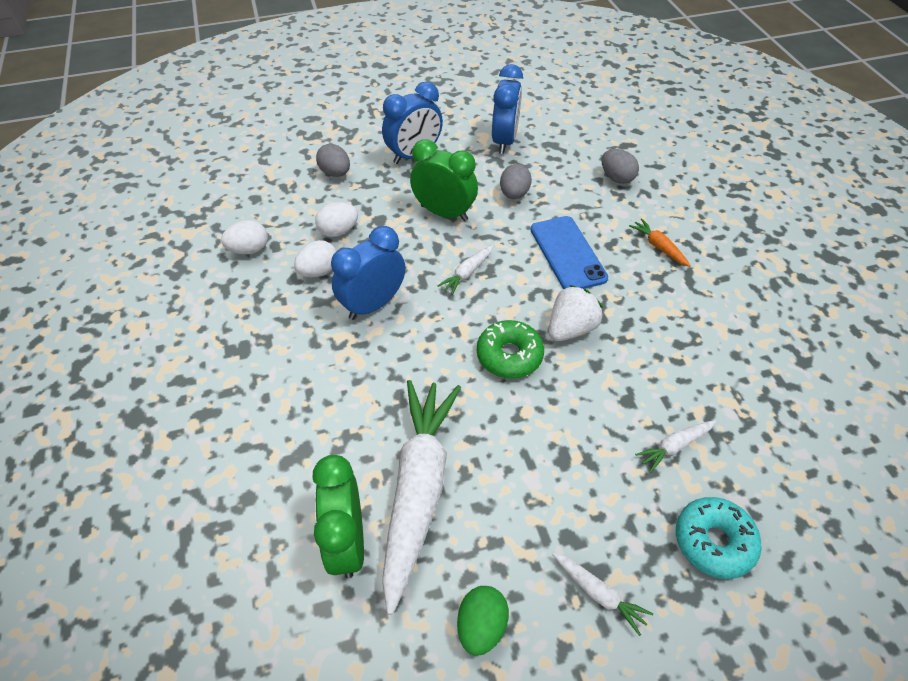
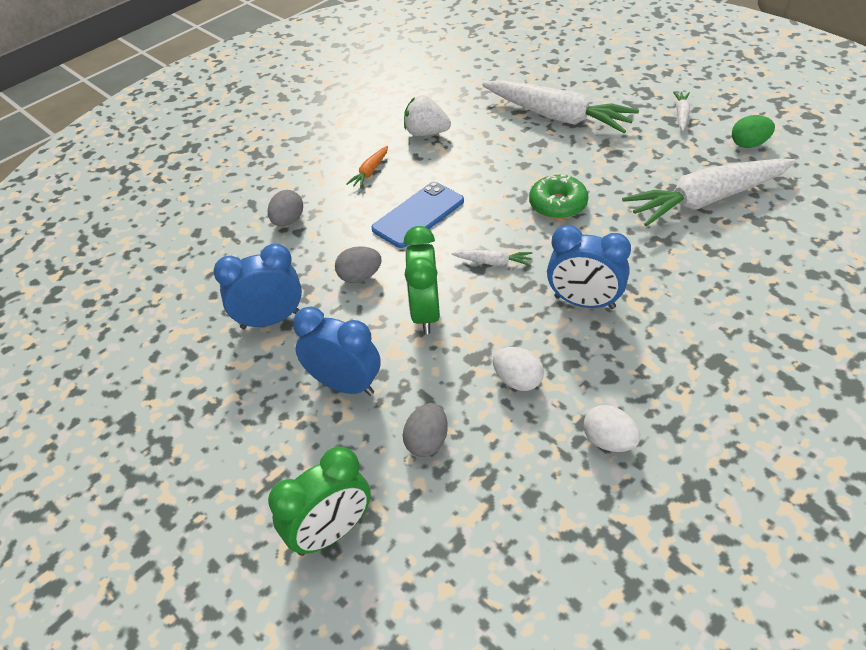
camera: 115 degrees left, 5 degrees down
white egg [294,240,336,277] -> none
green clock [313,455,364,578] -> green clock moved to [268,446,371,556]
white strawberry [549,285,603,341] -> white strawberry moved to [404,95,451,136]
white carrot [635,420,716,473] -> white carrot [482,80,639,133], size x2.42
turquoise donut [676,497,762,579] -> none

